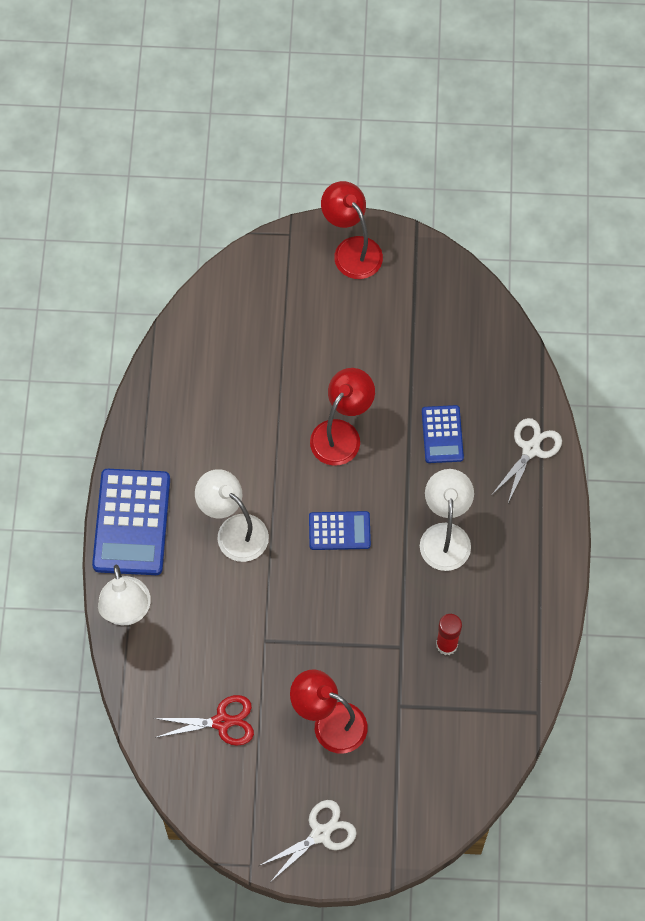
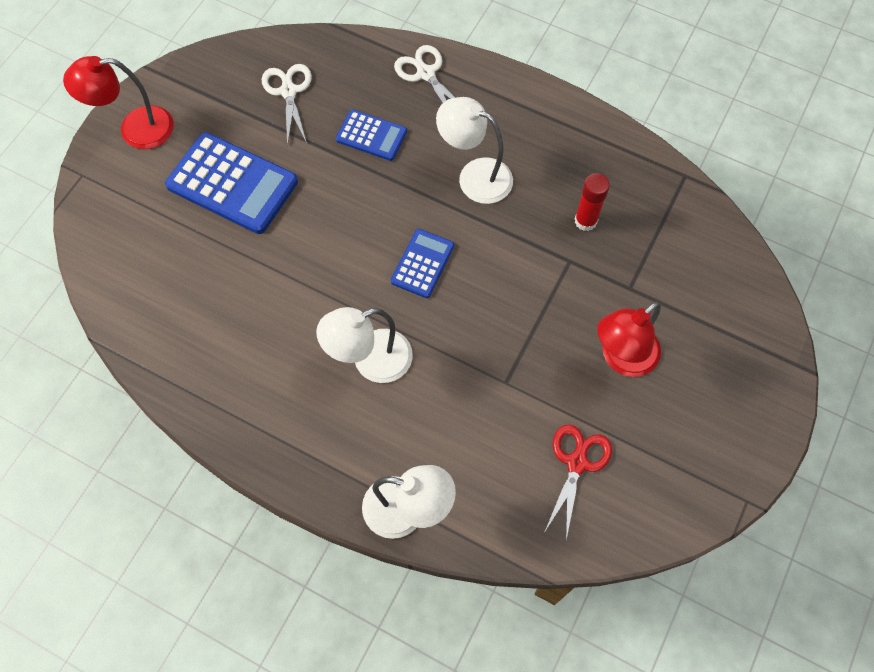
camera: 65 degrees left, 0 degrees up
blue calculator [92,469,170,575] -> blue calculator moved to [165,132,298,234]
white scissors [259,800,357,881] -> white scissors moved to [262,64,312,146]
red lamp [310,368,375,466] -> none

